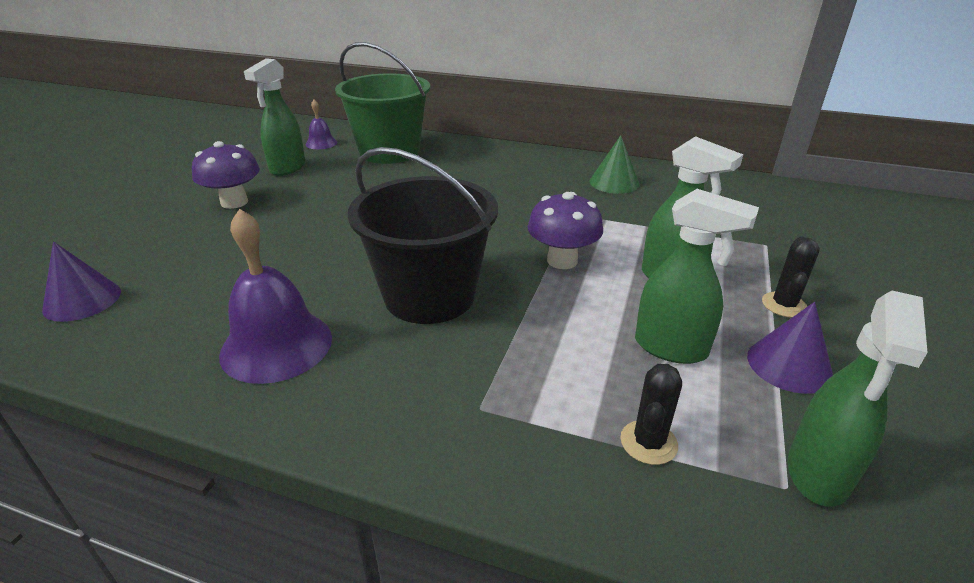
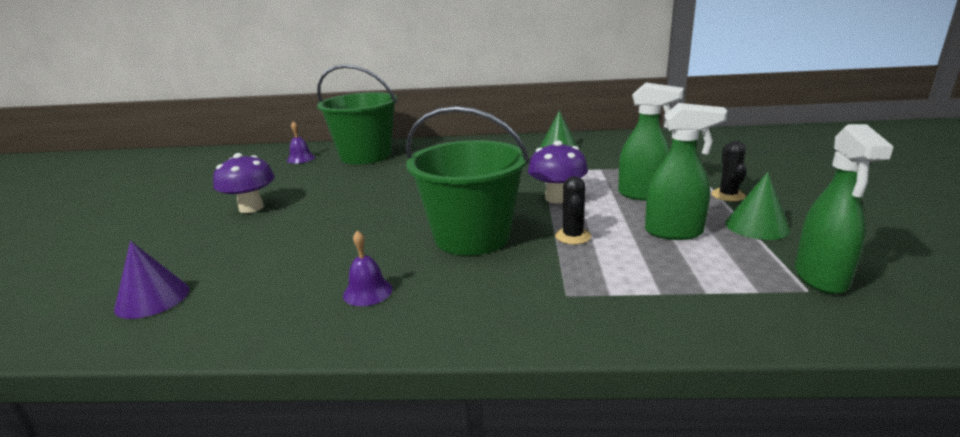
camera: 15 degrees left, 10 degrees down
purple bell [219,209,332,384] -> purple bell [343,230,393,306], size x0.51
green spray bottle [244,58,305,176] -> none
black bucket [348,147,498,324] -> green bucket [406,106,530,256]
black cactus [620,364,682,465] -> black cactus moved to [555,176,591,245]
purple cone [747,302,833,394] -> green cone [725,172,791,240]

